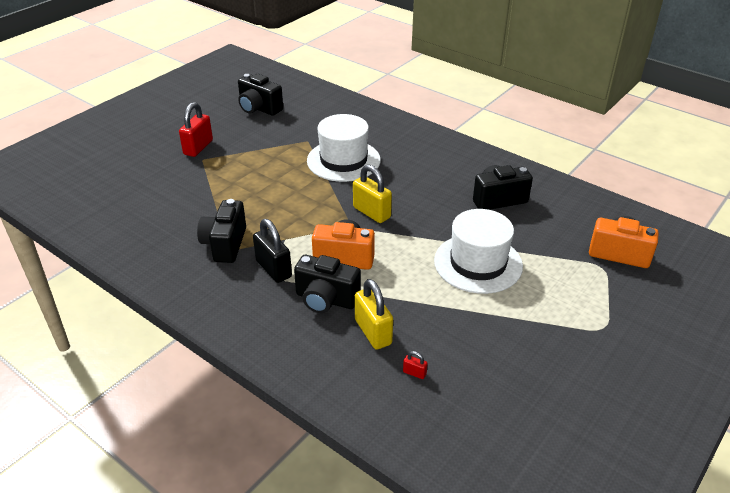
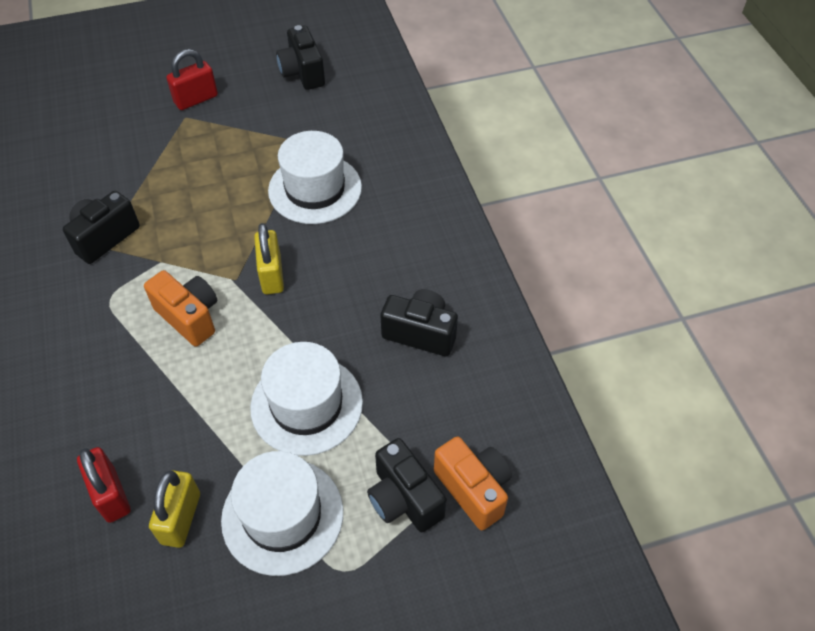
camera: 35 degrees right, 15 degrees up
black padlock [253,219,292,283] -> none
black camera [294,255,361,313] -> black camera moved to [367,438,446,532]
yellow padlock [355,279,393,350] -> yellow padlock moved to [149,470,200,548]
red padlock [403,351,428,379] -> red padlock [77,447,131,523], size x2.26
none -> white hat [221,451,343,576]

